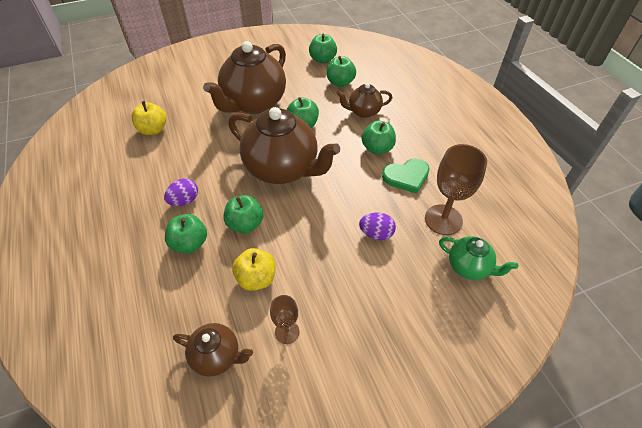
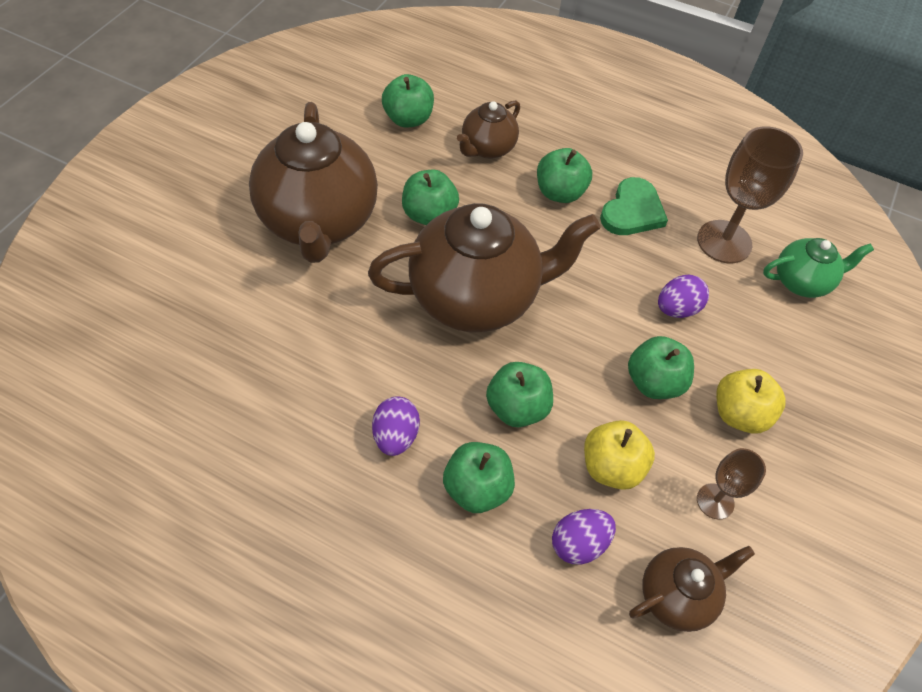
camera: 45 degrees left, 5 degrees up
yellow apple [131,101,166,135] -> yellow apple moved to [716,369,786,434]
green apple [309,34,337,63] -> green apple moved to [628,336,694,399]
none -> purple egg [552,509,616,564]

